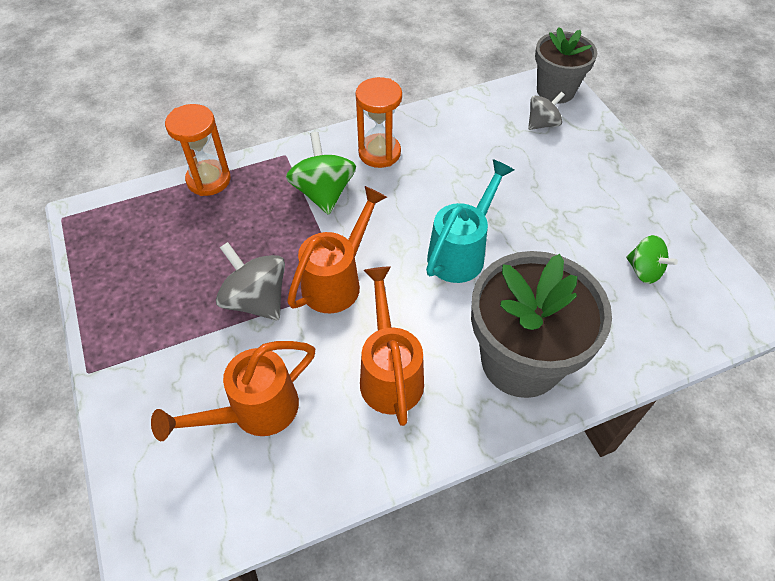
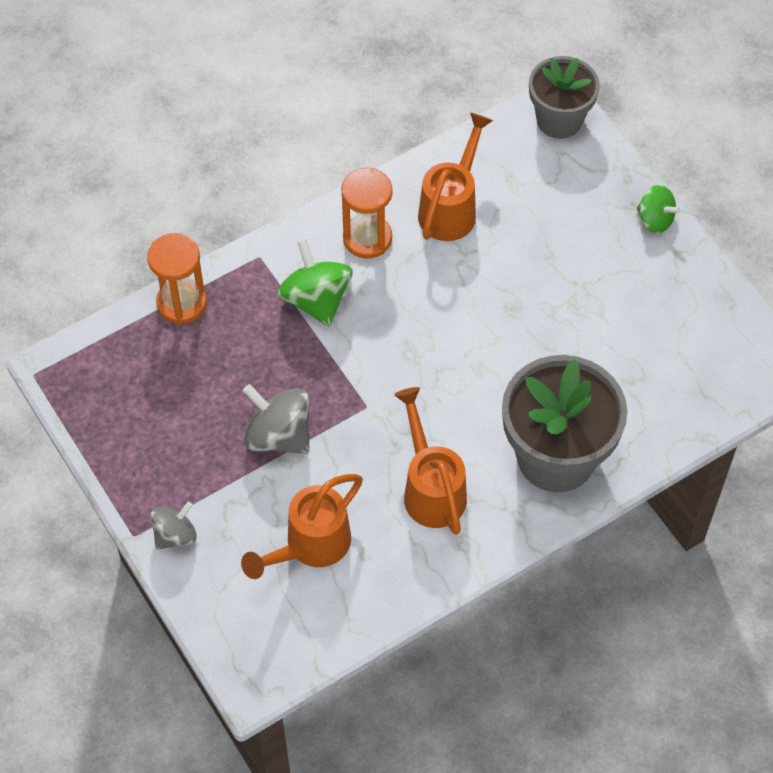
camera: 10 degrees left, 5 degrees up
orange watering can [287,186,387,313] -> orange watering can moved to [418,112,493,241]
turquoise watering can [426,159,514,283] -> none
grey spinning top [528,92,565,130] -> grey spinning top moved to [151,502,197,550]
green spinning top [626,235,678,284] -> green spinning top moved to [637,185,680,233]

